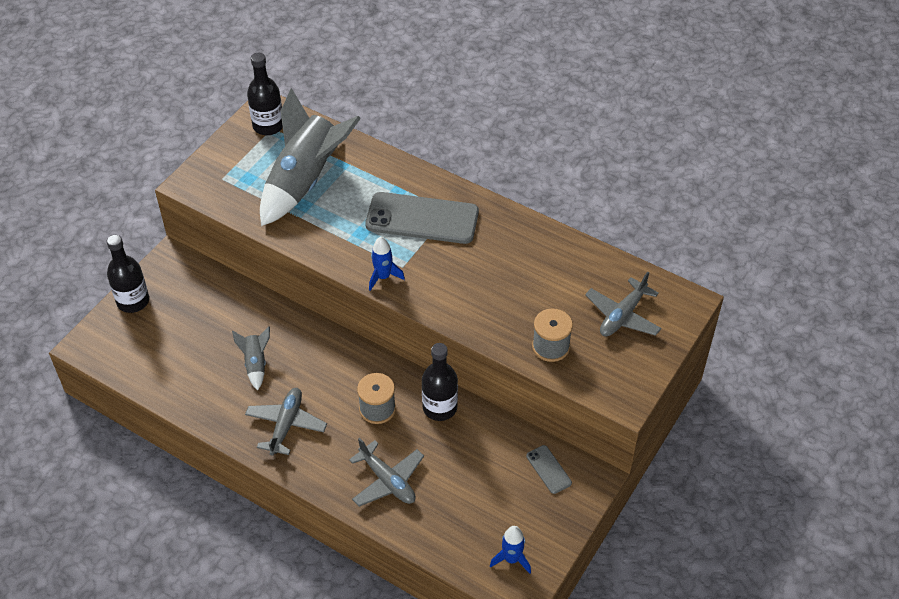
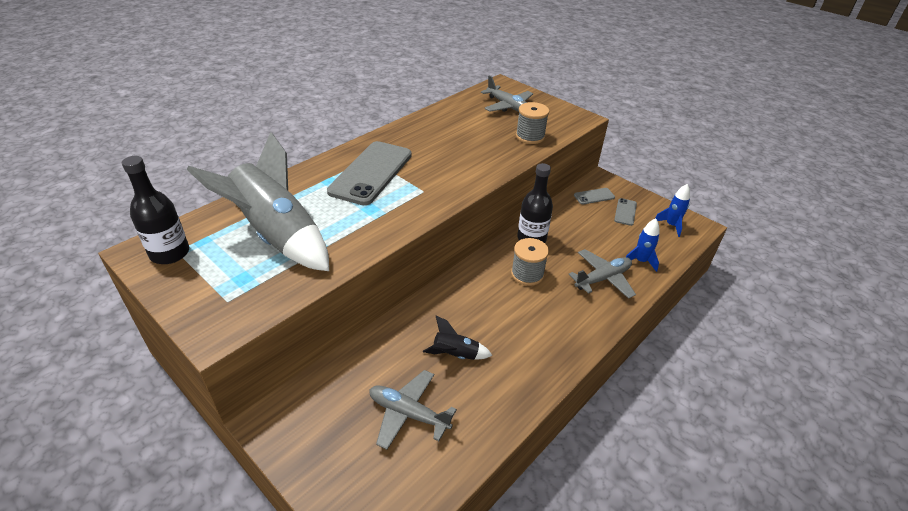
camera: 80 degrees left, 10 degrees down
black bottle [107,235,149,313] -> none
grey rocket [232,327,270,390] -> black rocket [423,316,493,360]
grey plane [245,388,327,456] -> grey plane moved to [369,370,457,450]
blue rocket [369,237,405,291] -> blue rocket moved to [626,219,660,272]
none -> grey phone [614,198,637,226]

